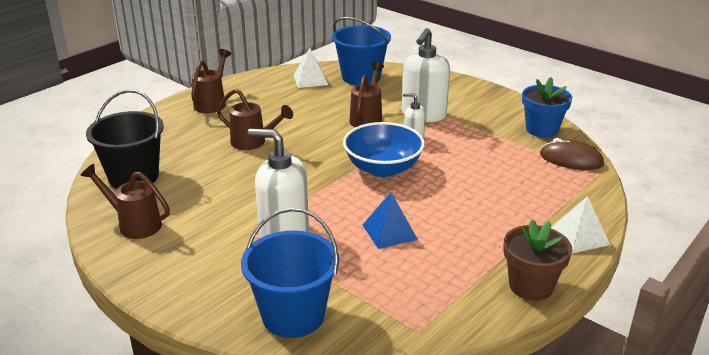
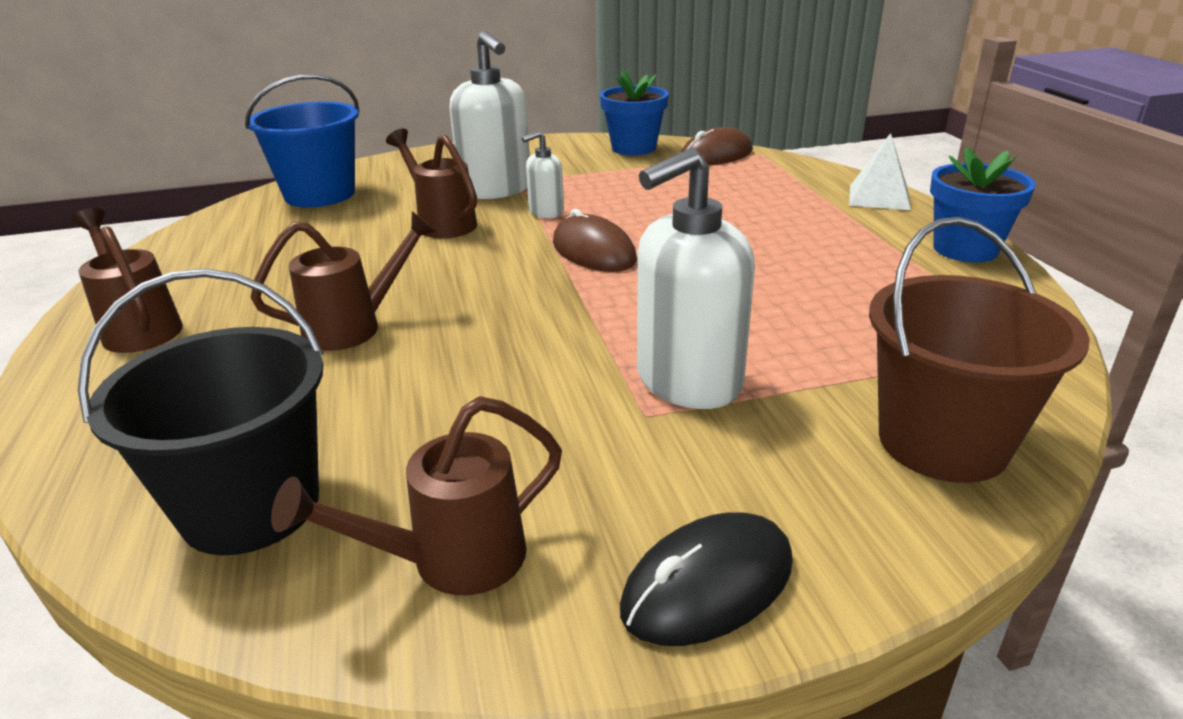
camera: 55 degrees left, 0 degrees up
blue bucket [241,208,339,338] -> brown bucket [869,217,1090,483]
white pyramid [293,48,328,88] -> none
blue bowl [343,122,425,177] -> brown mouse [553,209,637,272]
blue pyramid [363,192,418,249] -> none
brown flower pot [503,219,572,301] -> blue flower pot [930,147,1036,263]
none -> black mouse [620,512,793,646]

